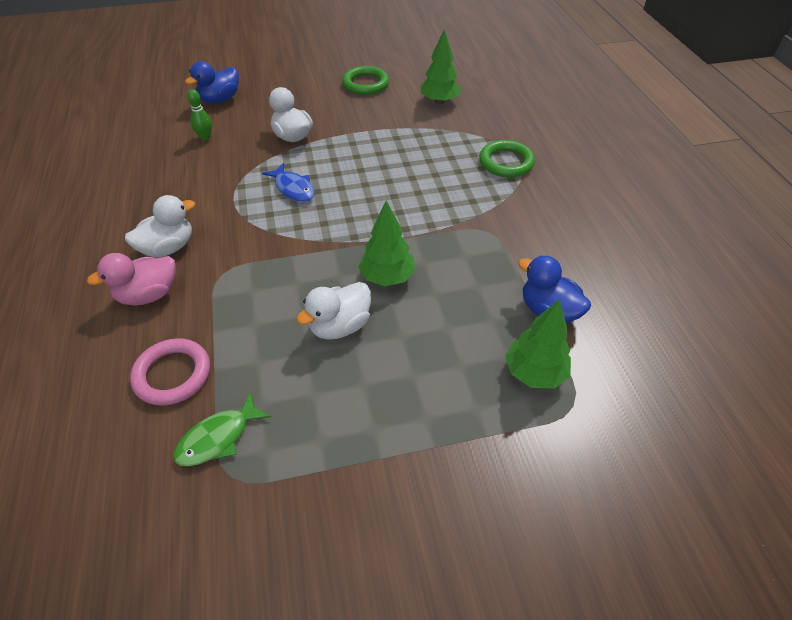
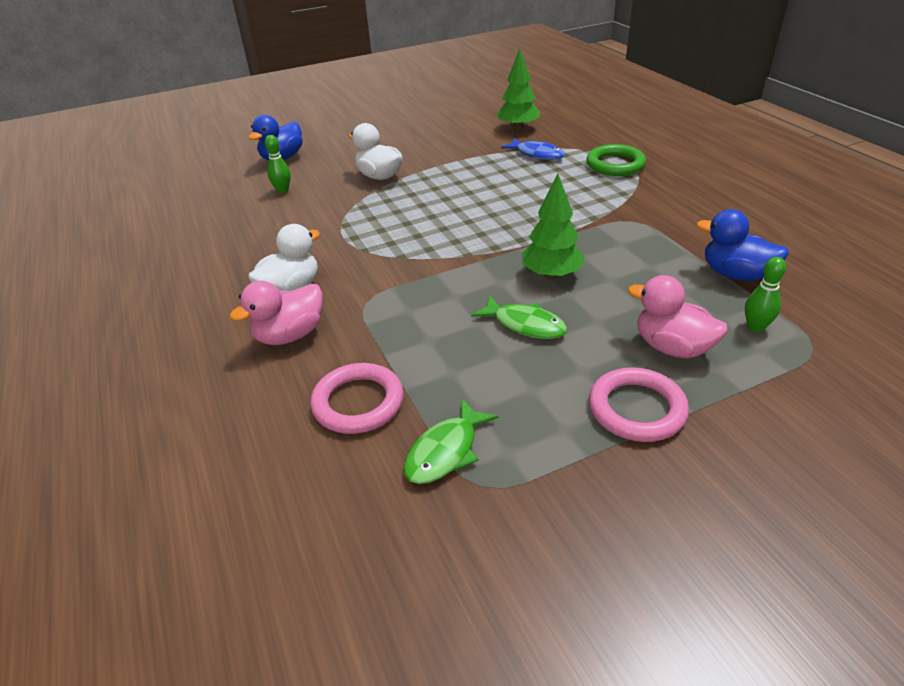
camera: 10 degrees left, 10 degrees down
blue fish [262,163,315,202] -> blue fish moved to [501,138,565,160]
white duck [296,282,371,339] -> green fish [471,296,567,339]
green ring [342,66,389,95] -> none
green tree [505,299,571,388] -> green bowling pin [745,257,786,332]
none -> pink ring [589,367,689,442]
none -> pink duck [628,275,728,358]

